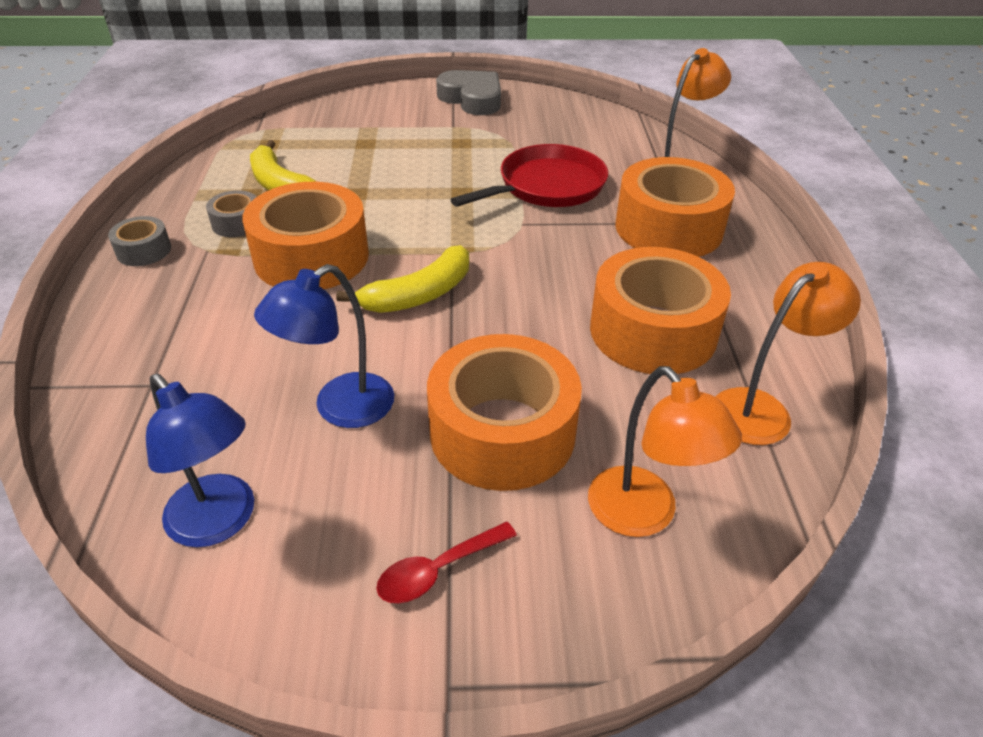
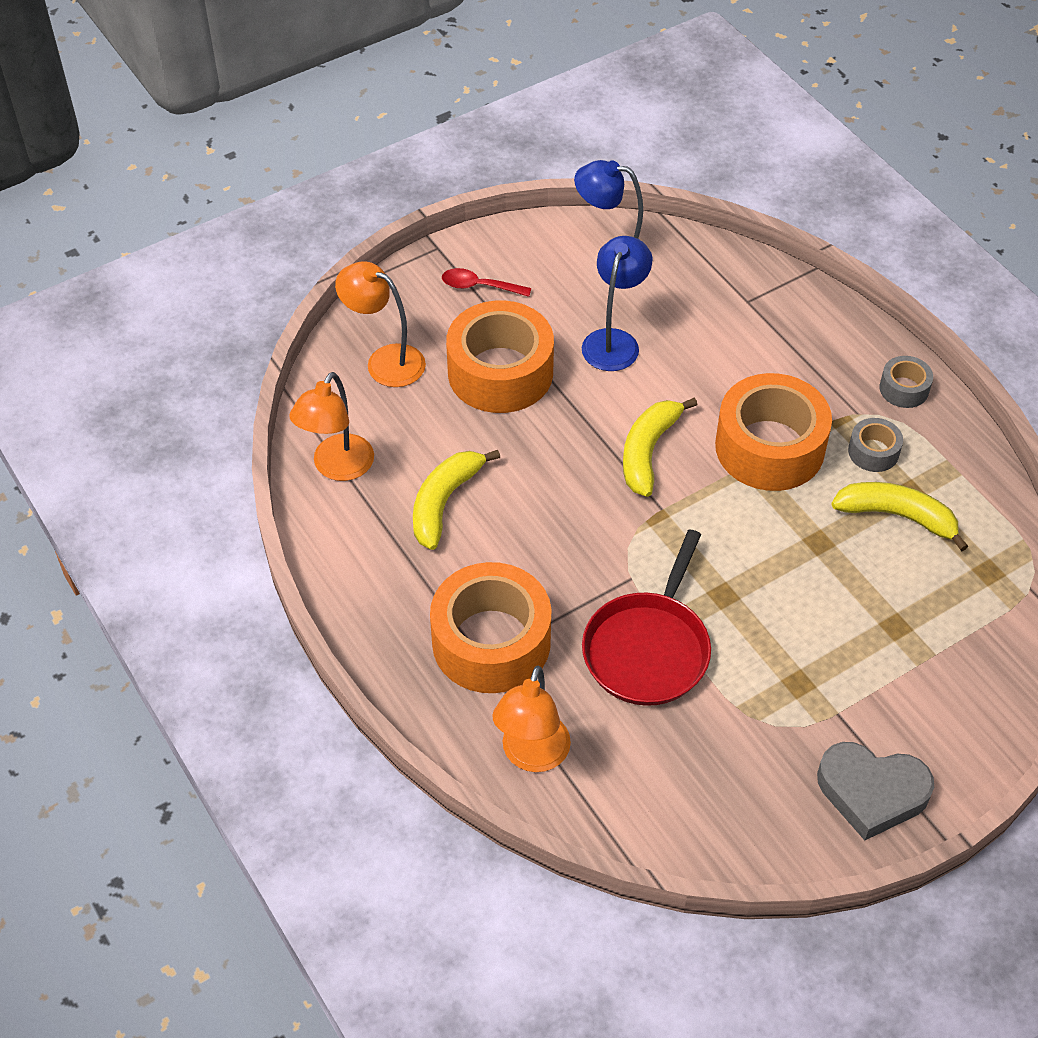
camera: 150 degrees right, 10 degrees up
red spoon [376,522,517,603] -> red spoon turned 105 degrees counterclockwise [442,268,532,297]
orange tape [590,247,731,374] -> yellow banana [413,450,500,550]

